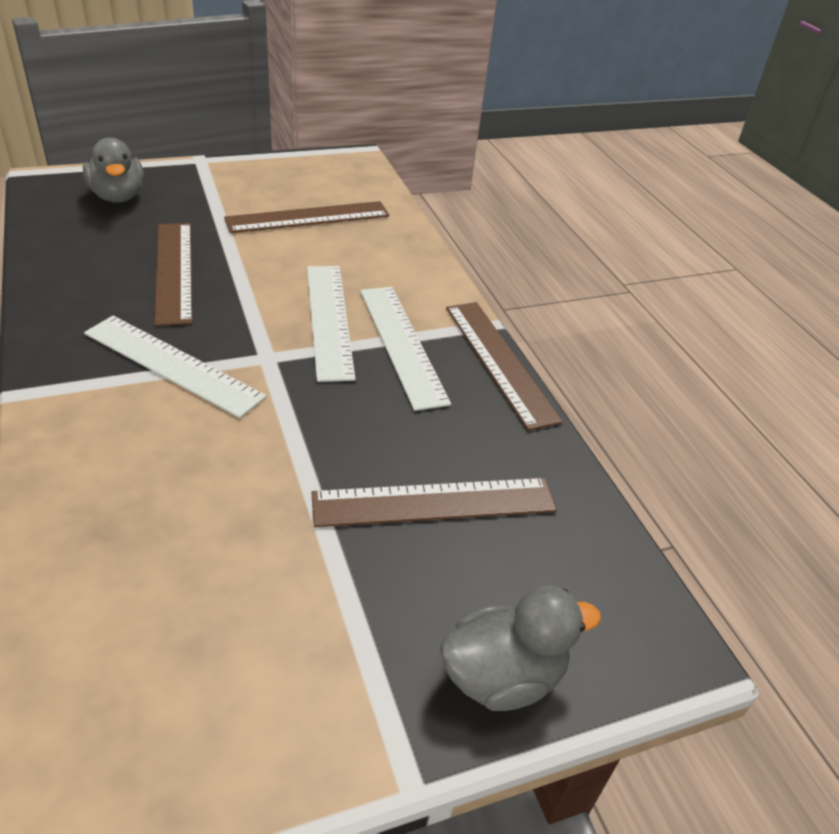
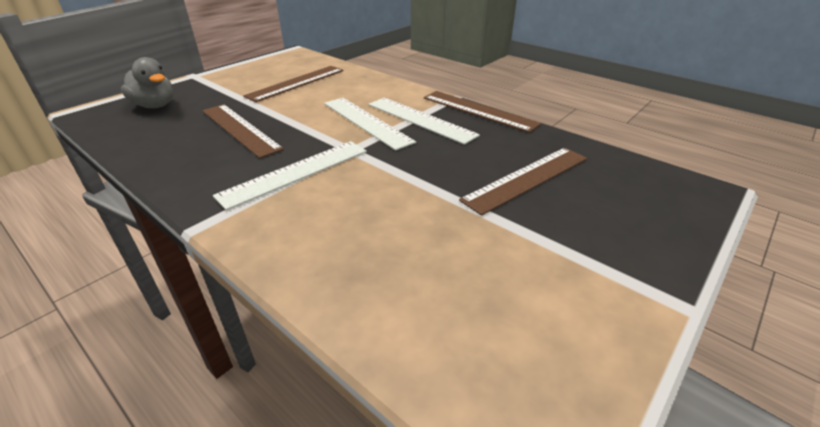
camera: 25 degrees left, 5 degrees down
white ruler [84,316,267,418] -> white ruler turned 45 degrees counterclockwise [213,141,367,210]
grey duck [440,586,601,711] -> none

